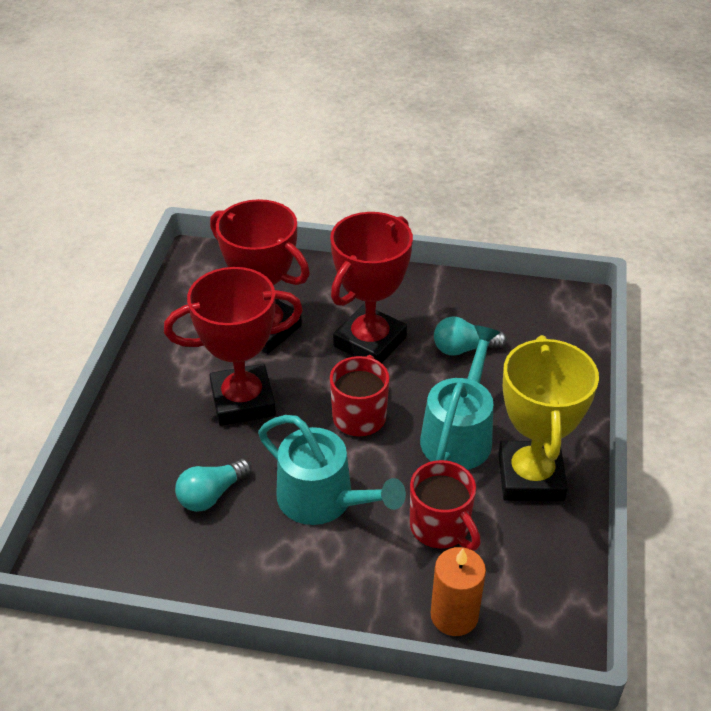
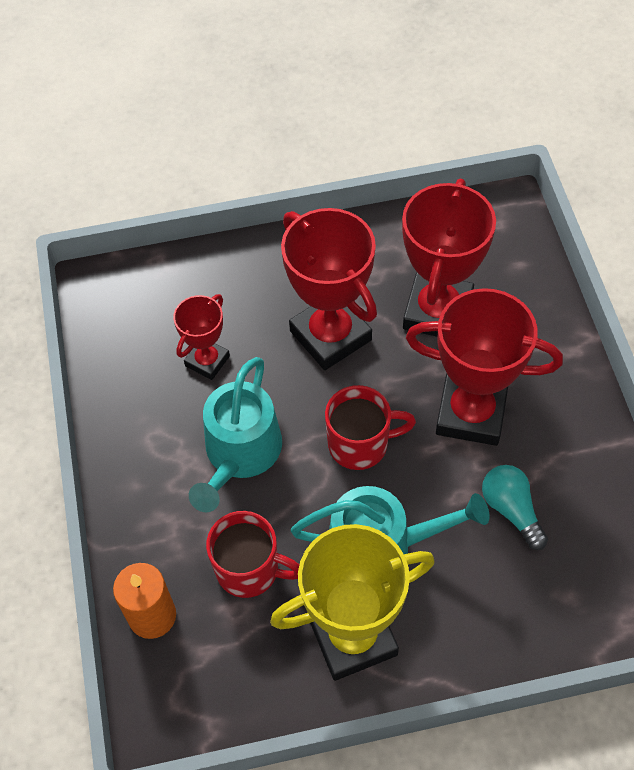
camera: 70 degrees right, 15 degrees up
turquoise light bulb [175,459,252,512] -> red trophy [173,294,230,380]
red mug [410,460,481,550] -> red mug turned 105 degrees counterclockwise [206,511,300,598]

